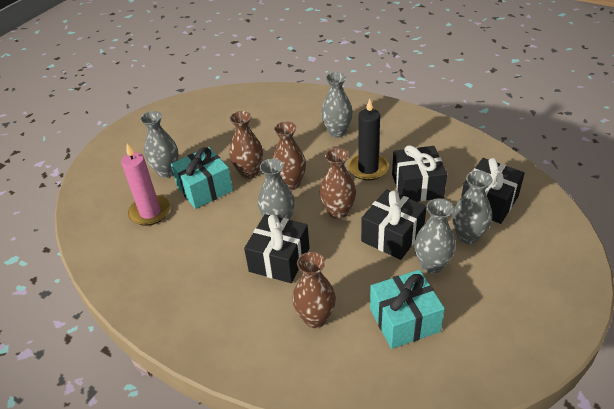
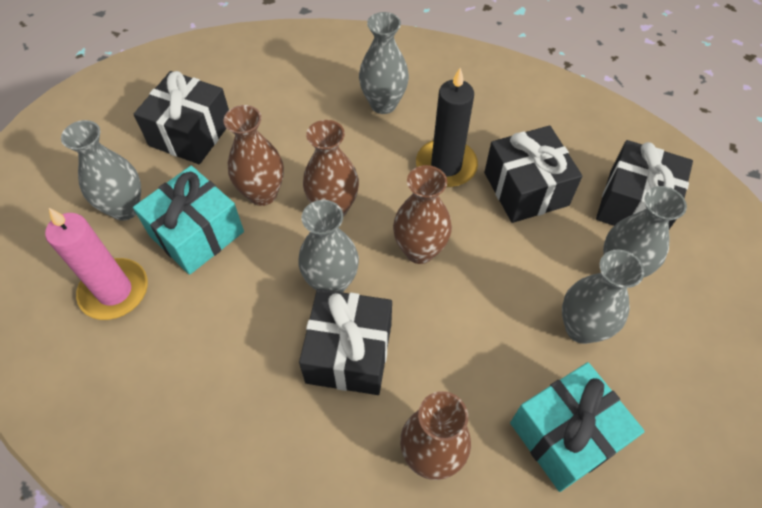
camera: 15 degrees left, 15 degrees up
black gift [361,189,426,260] -> black gift moved to [134,71,229,164]

